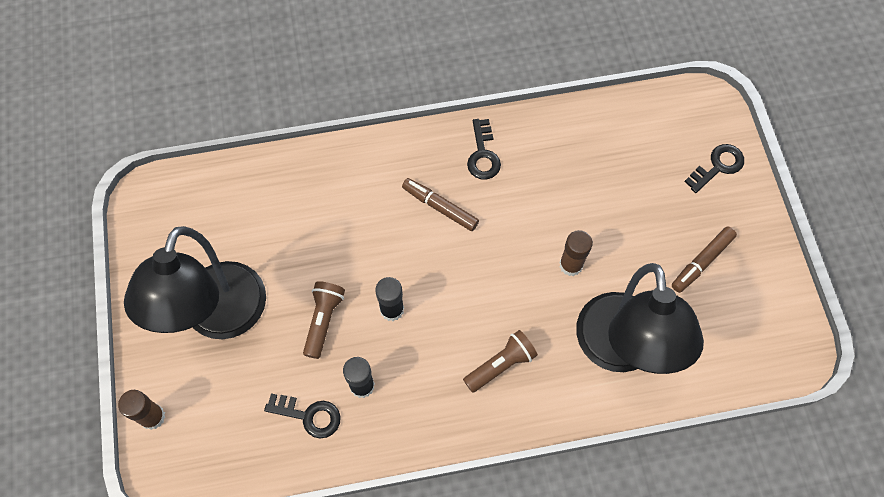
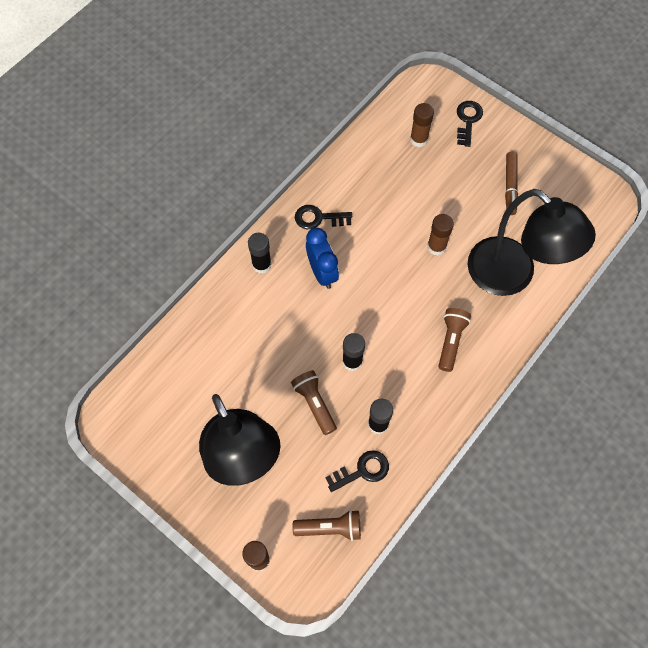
camera: 40 degrees left, 0 degrees up
brown marker [402,178,479,231] -> blue clock [306,228,339,289]
black key [467,119,501,180] -> black key turned 135 degrees clockwise [295,205,352,229]
none -> black glue stick [248,233,272,274]
none -> brown flashlight [292,510,361,541]
none -> brown glue stick [410,103,434,147]

